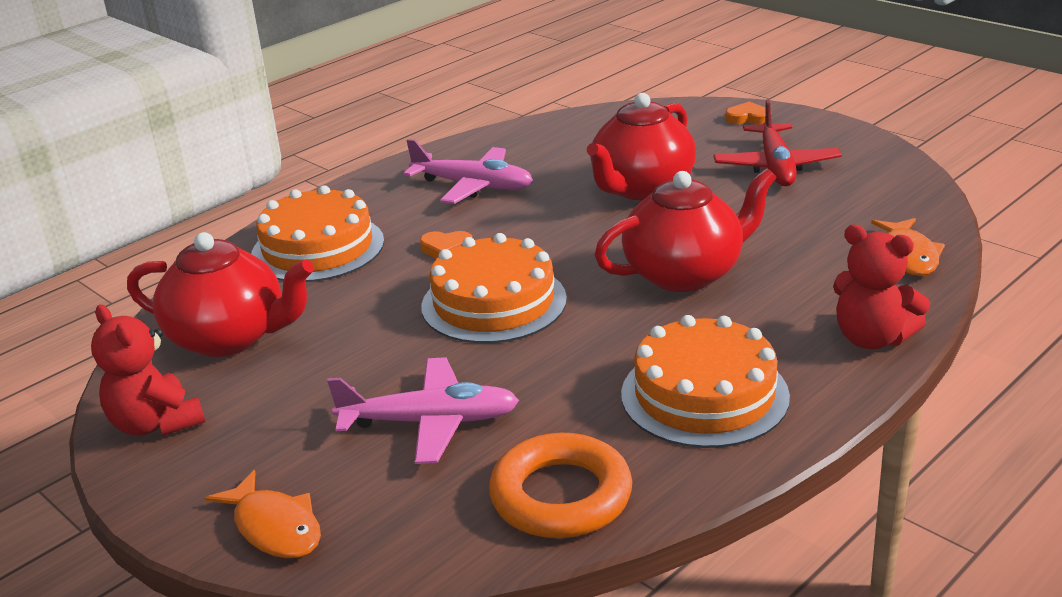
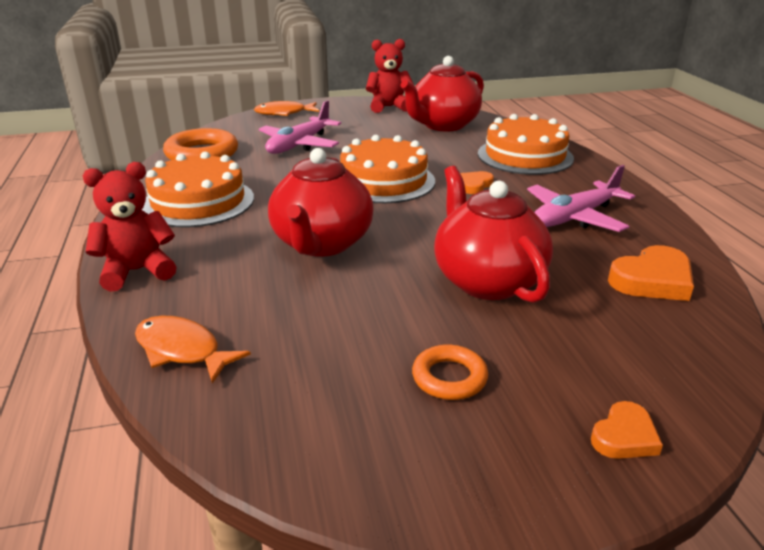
camera: 120 degrees right, 0 degrees up
red plane [713,99,842,186] -> orange ring [412,345,488,400]
none -> orange heart [608,245,694,301]

